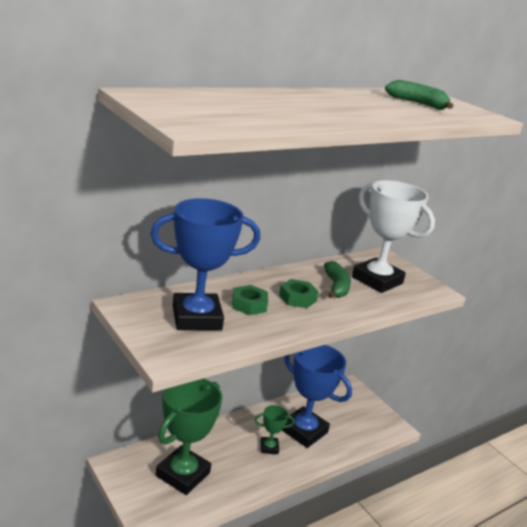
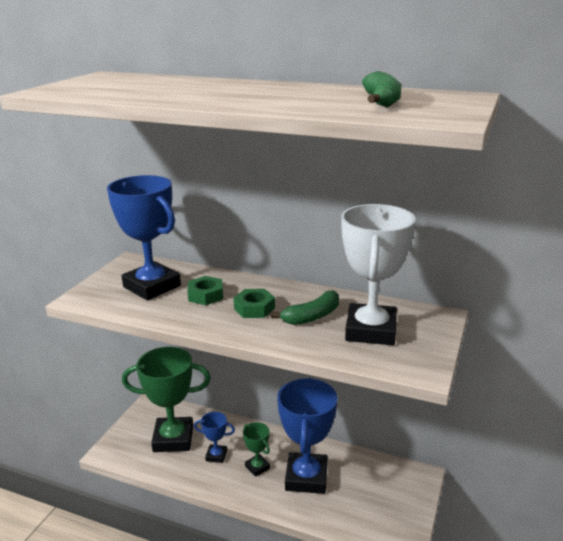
camera: 60 degrees right, 0 degrees up
none -> blue trophy [194,412,235,463]

